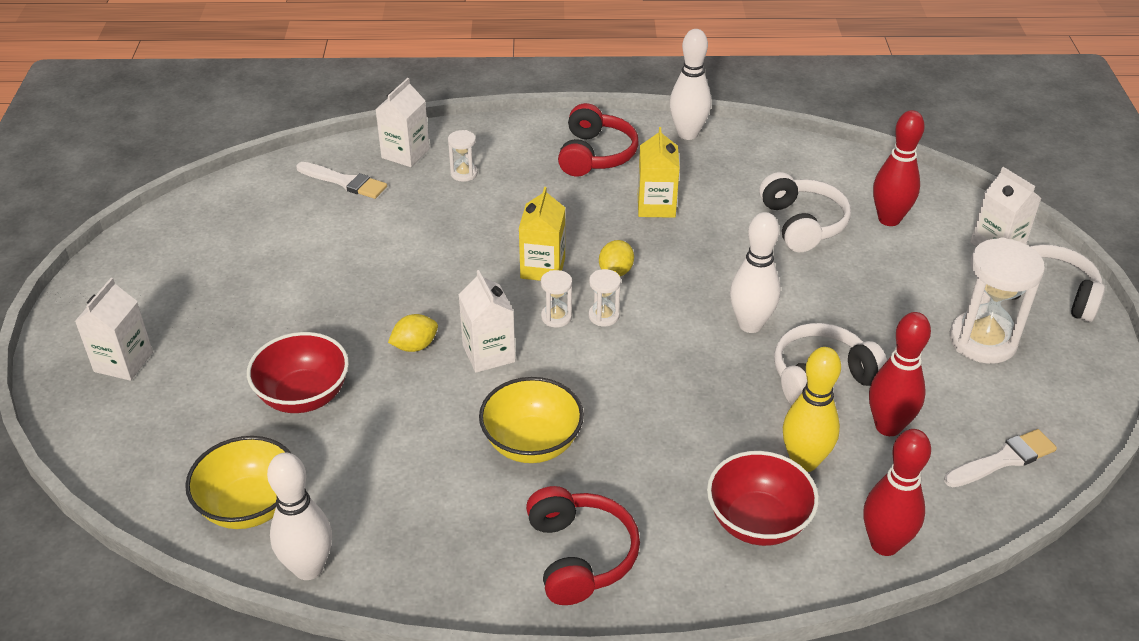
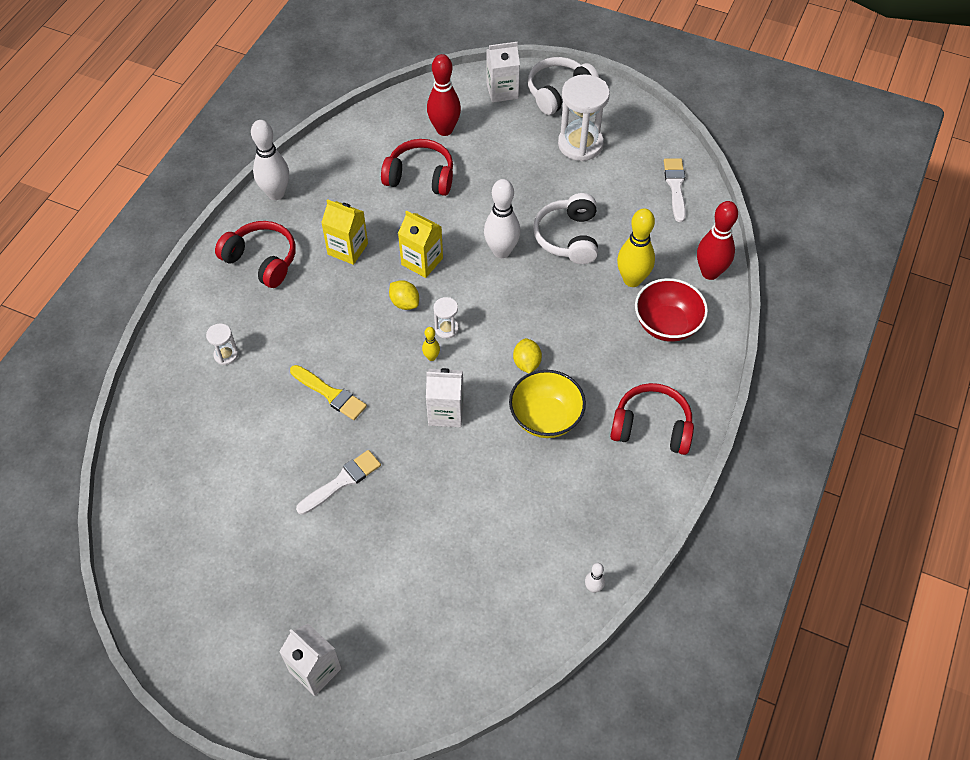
camera: 65 degrees left, 15 degrees up
yellow bowl [185,436,292,529] -> none
red bowl [247,332,349,413] -> none
white bowling pin [267,452,332,580] -> white bowling pin [585,563,605,593], size x0.47
white brush [296,162,387,199] -> white brush moved to [296,450,381,515]
white carton [375,78,430,167] -> none
yellow lemon [388,314,438,352] -> yellow lemon moved to [513,338,542,373]
yellow carton [519,187,565,281] -> yellow carton moved to [398,211,443,278]
white hourglass [541,270,572,327] -> yellow bowling pin [422,327,440,361]
white headphones [759,172,851,252] -> red headphones [381,139,453,196]
red bowling pin [869,312,931,436] -> none
none -> yellow brush [290,365,367,420]

